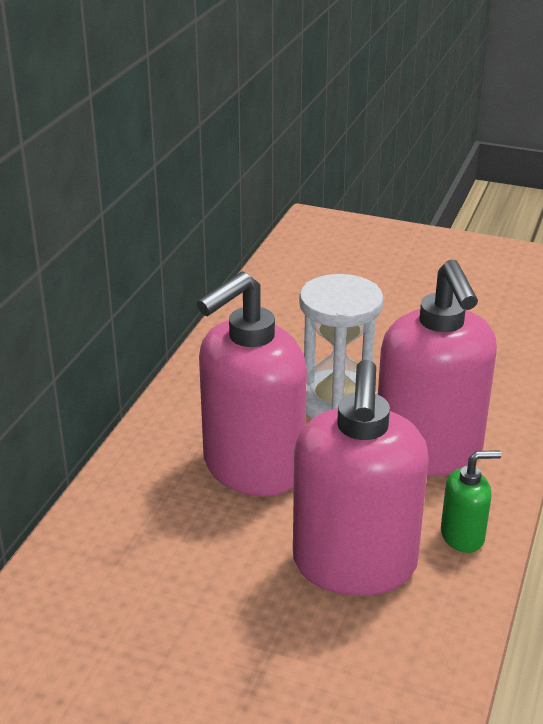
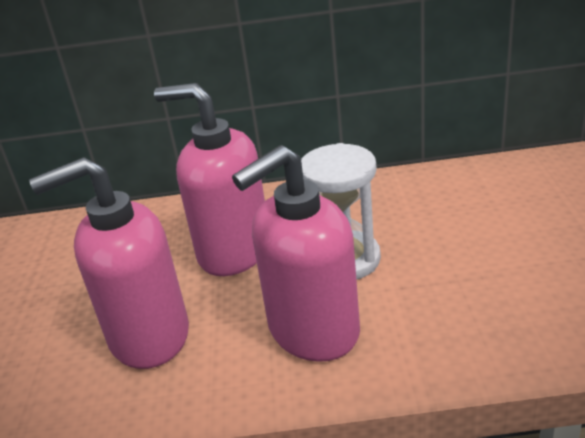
camera: 70 degrees right, 0 degrees up
green soap dispenser [441,450,502,553] -> none

